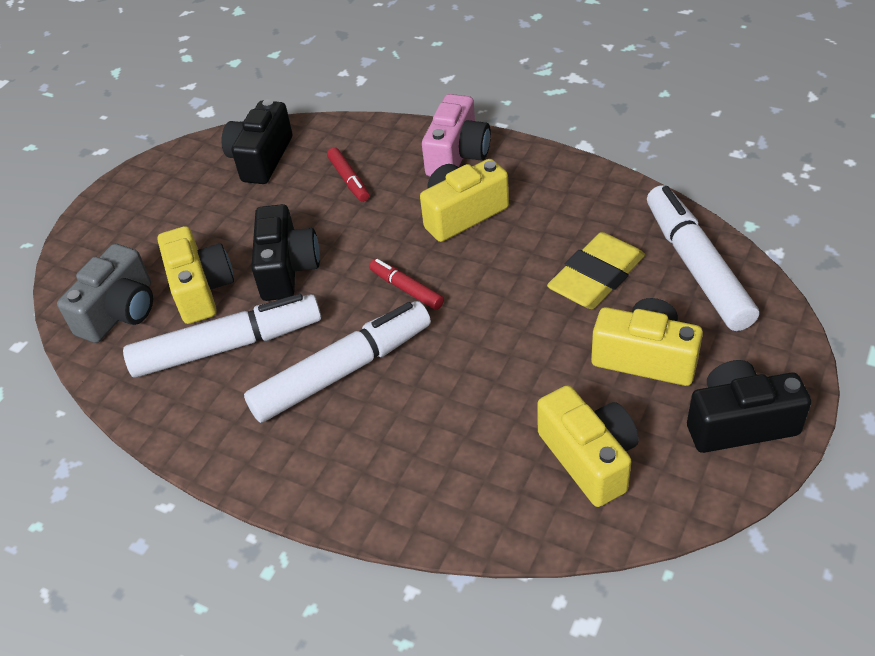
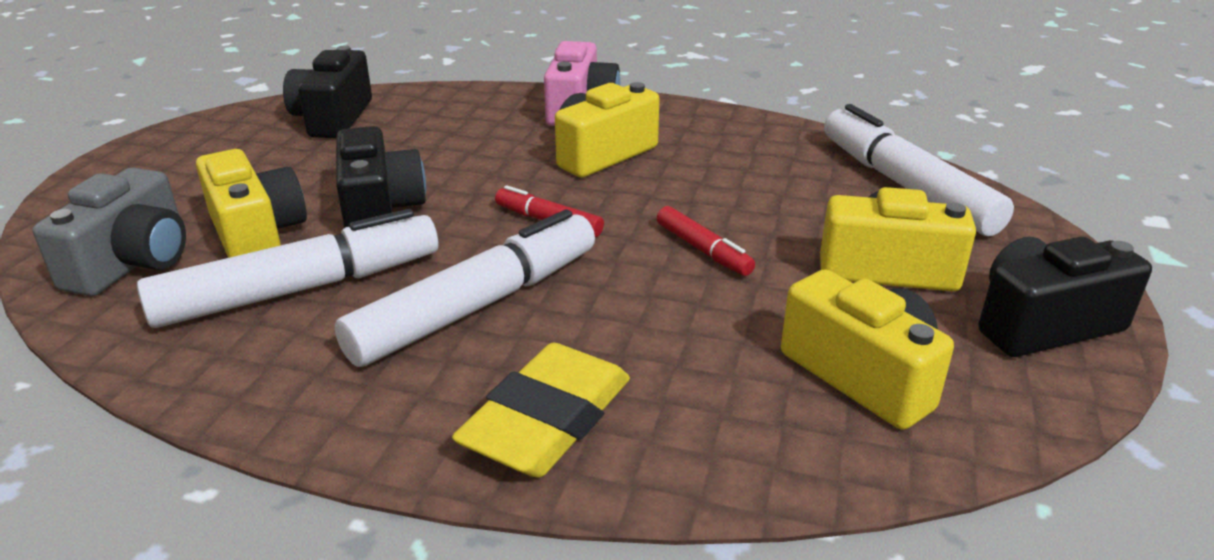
camera: 15 degrees left, 15 degrees down
red marker [327,147,369,202] -> red marker moved to [657,206,755,276]
yellow eraser [547,232,645,309] -> yellow eraser moved to [452,343,630,478]

